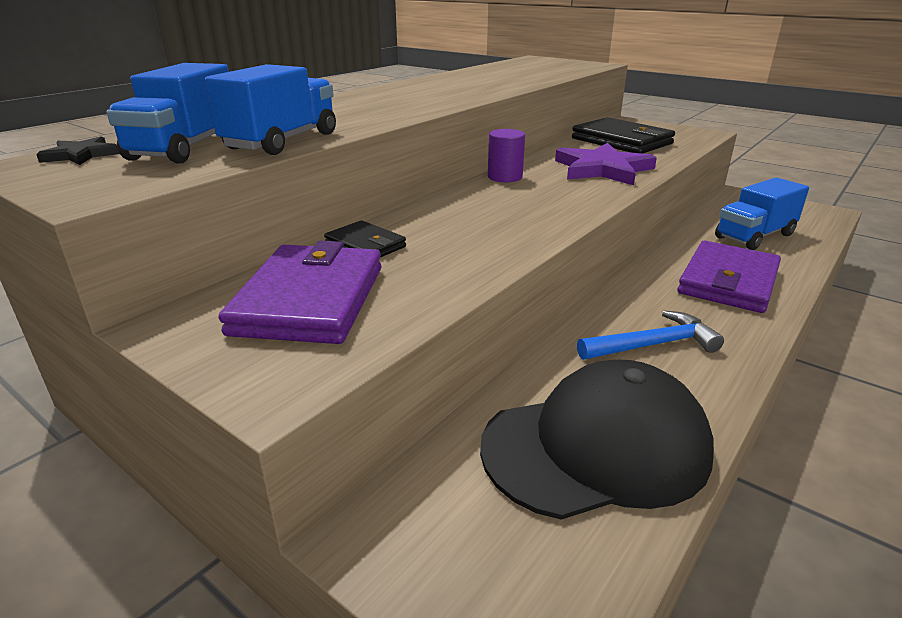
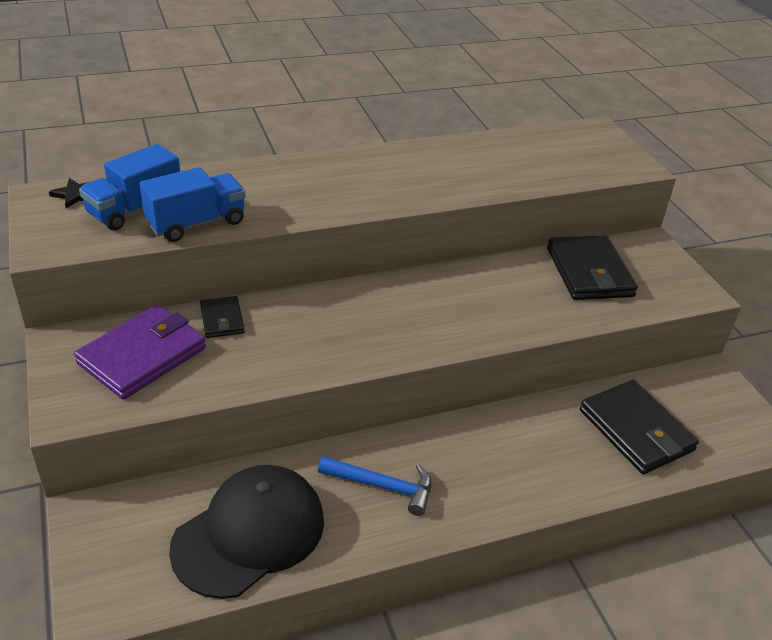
camera: 30 degrees right, 10 degrees up
black cap [480,360,714,520] -> black cap turned 60 degrees counterclockwise [169,465,324,599]
purple cylinder [488,129,525,182] -> none
purple star [555,143,657,185] -> none
purple wallet [677,241,781,313] -> none
blue truck [715,178,809,250] -> black wallet [580,380,699,474]

